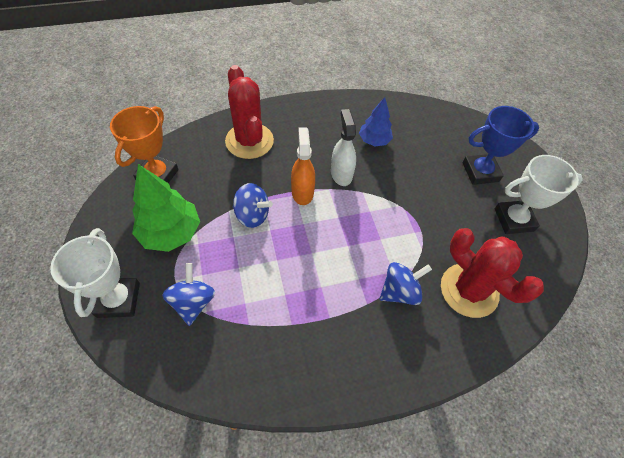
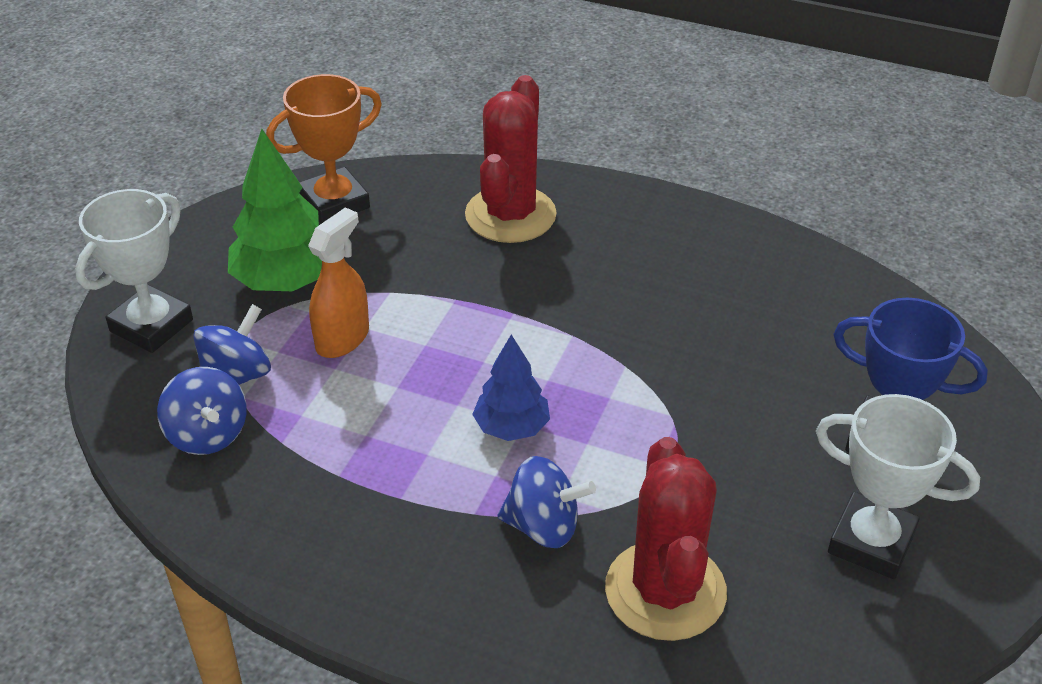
camera: 40 degrees right, 15 degrees down
blue spinning top [233,183,273,228] -> blue spinning top moved to [157,367,247,455]
orange spray bottle [291,127,315,205] -> orange spray bottle moved to [308,208,369,358]
white spray bottle [331,109,356,186] -> none
blue tree [359,97,393,146] -> blue tree moved to [472,335,550,441]

